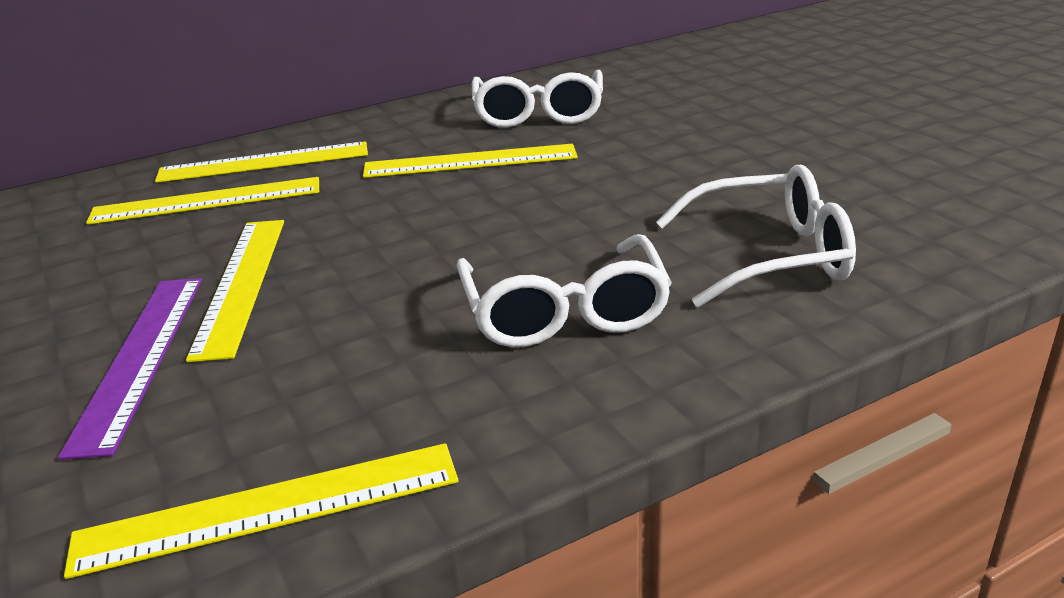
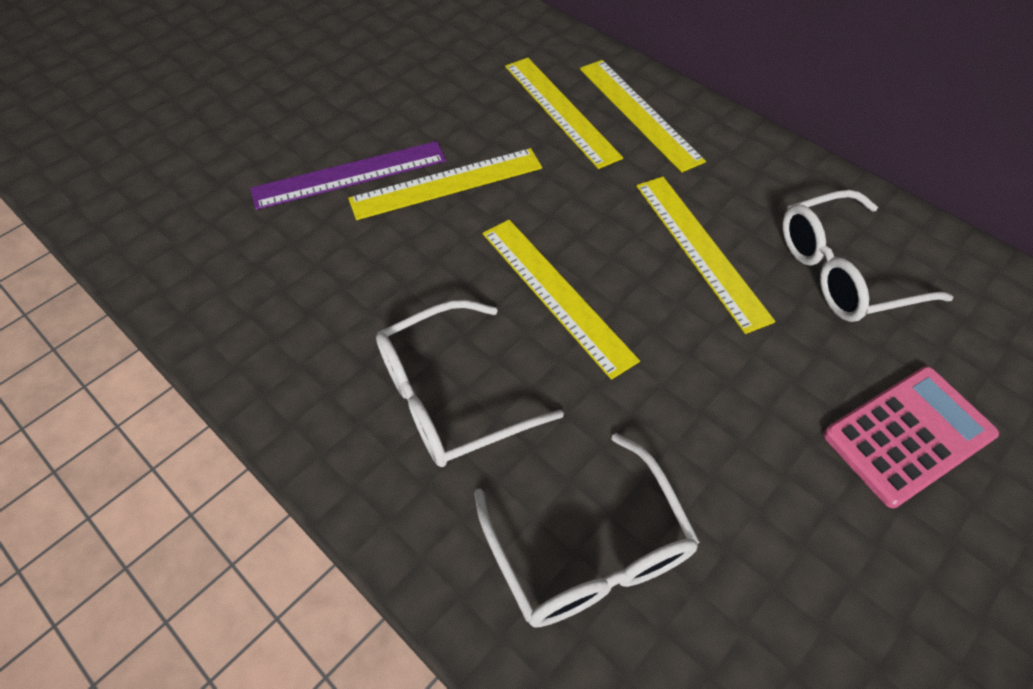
camera: 70 degrees right, 25 degrees up
yellow ruler [64,443,459,579] -> yellow ruler moved to [483,220,640,380]
none -> pink calculator [823,366,999,508]

